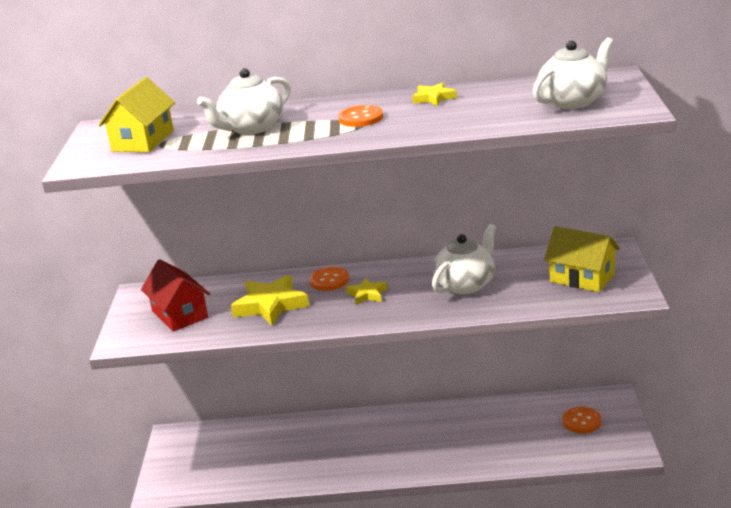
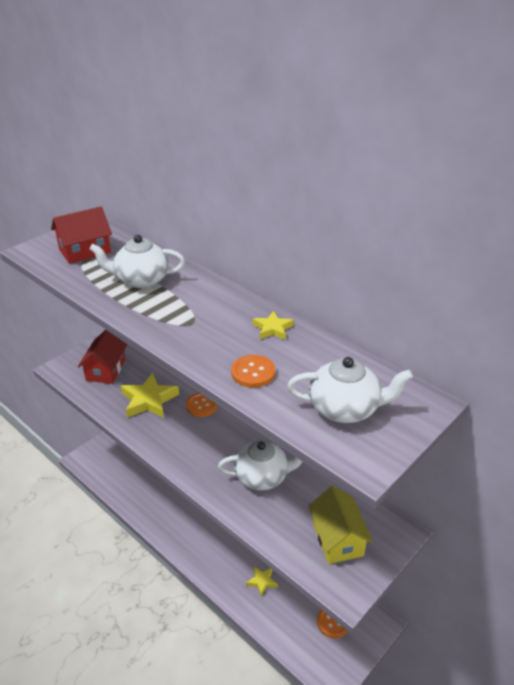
camera: 40 degrees right, 10 degrees up
yellow house [98,77,175,152] -> red house [51,206,112,264]
orange button [338,105,383,127] -> orange button moved to [231,355,275,387]
yellow star [346,277,388,305] -> yellow star moved to [246,566,278,597]

